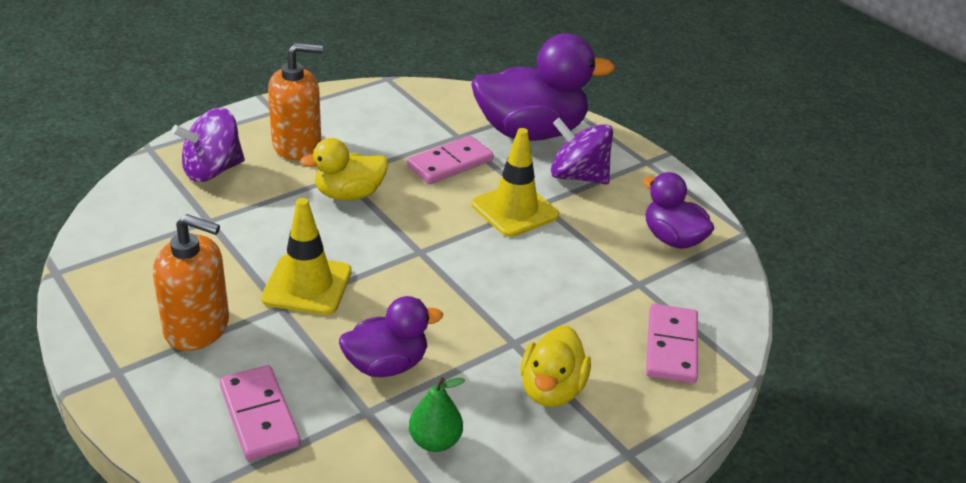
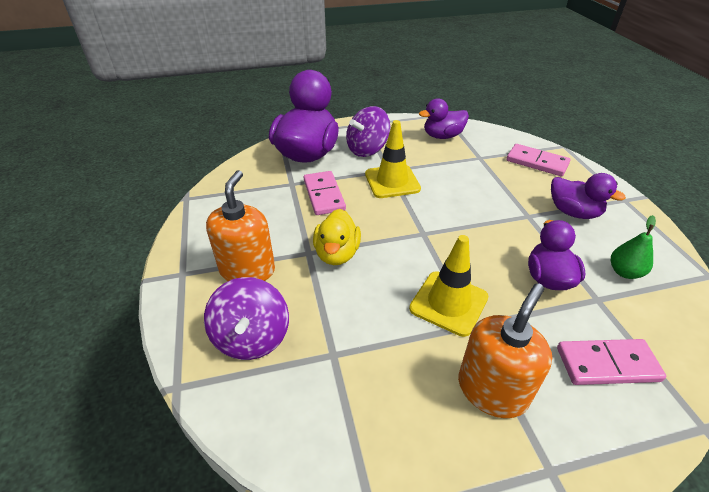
camera: 65 degrees left, 5 degrees up
yellow duck [520,325,591,407] -> purple duck [551,173,626,219]

